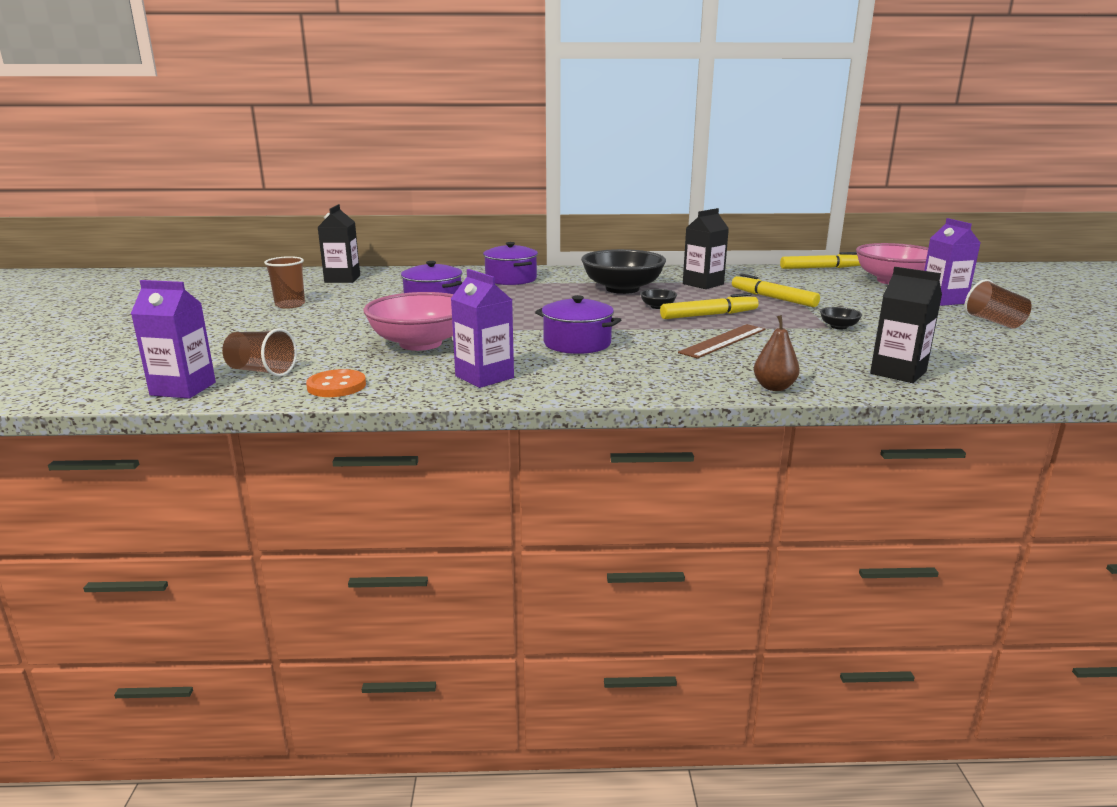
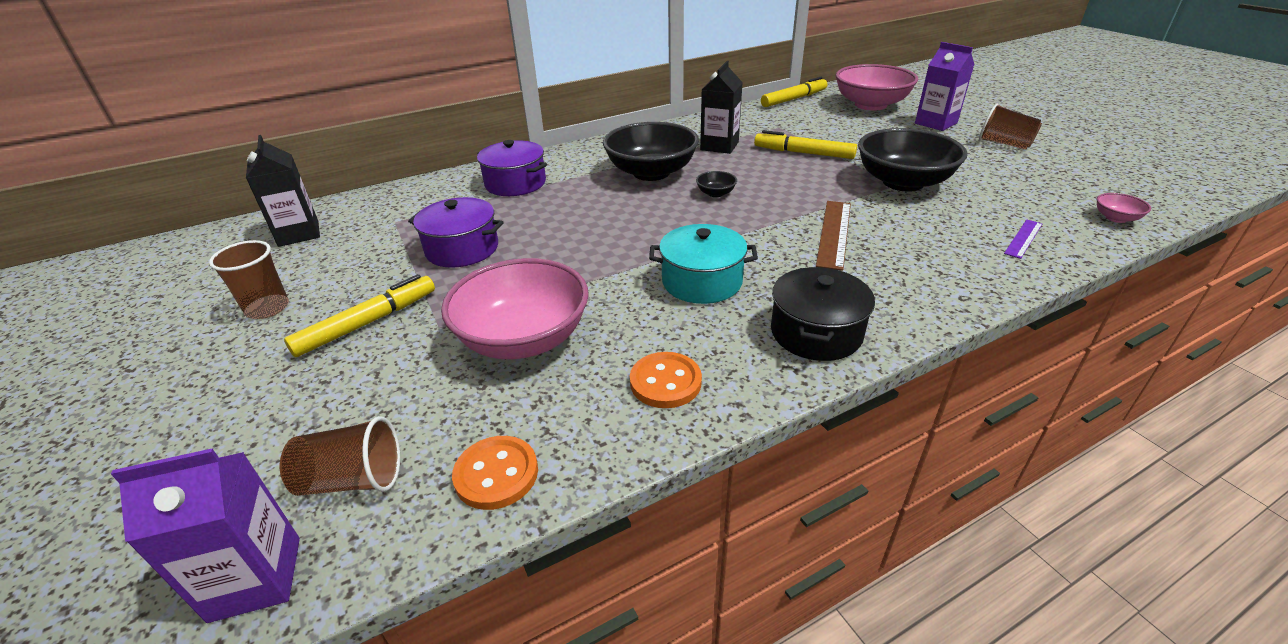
camera: 25 degrees left, 15 degrees up
purple carton [451,269,514,388] -> orange button [630,352,702,408]
purple pot [535,295,621,354] -> turquoise pot [649,224,758,304]
yellow marker [660,293,759,319] -> yellow marker moved to [284,274,435,357]
brown pear [754,315,800,391] -> none
black bowl [820,307,862,329] -> black bowl [858,128,967,192], size x2.46
black carton [870,267,942,383] -> purple ruler [1004,220,1042,259]
none -> black pot [771,267,875,361]
none -> pink bowl [1097,193,1151,223]

